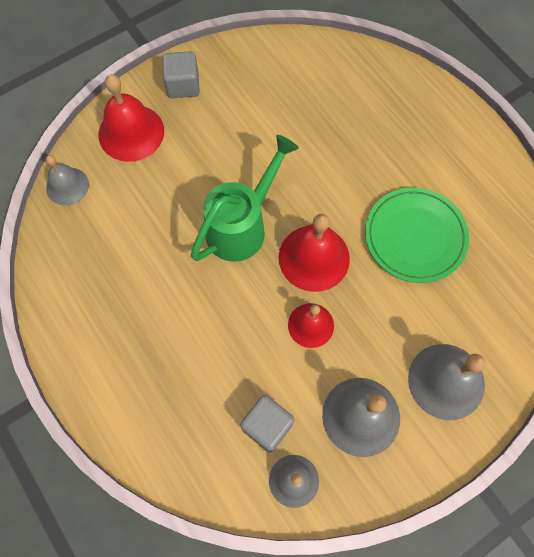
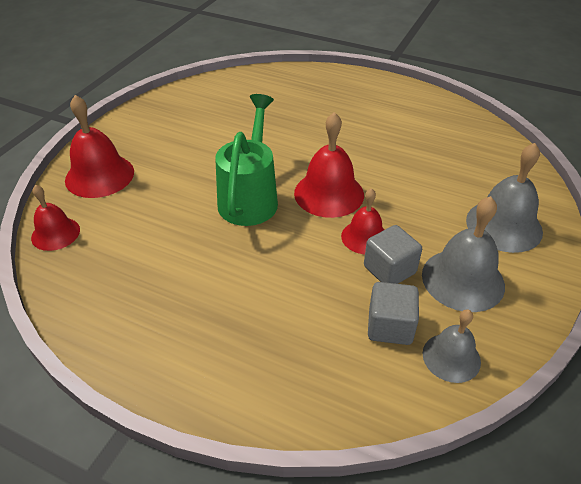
camera: 30 degrees left, 25 degrees down
grey bell [46,155,89,205] -> red bell [31,185,80,251]
grey cube [162,51,200,98] -> grey cube moved to [364,225,422,284]
green plate [365,187,469,283] -> none

